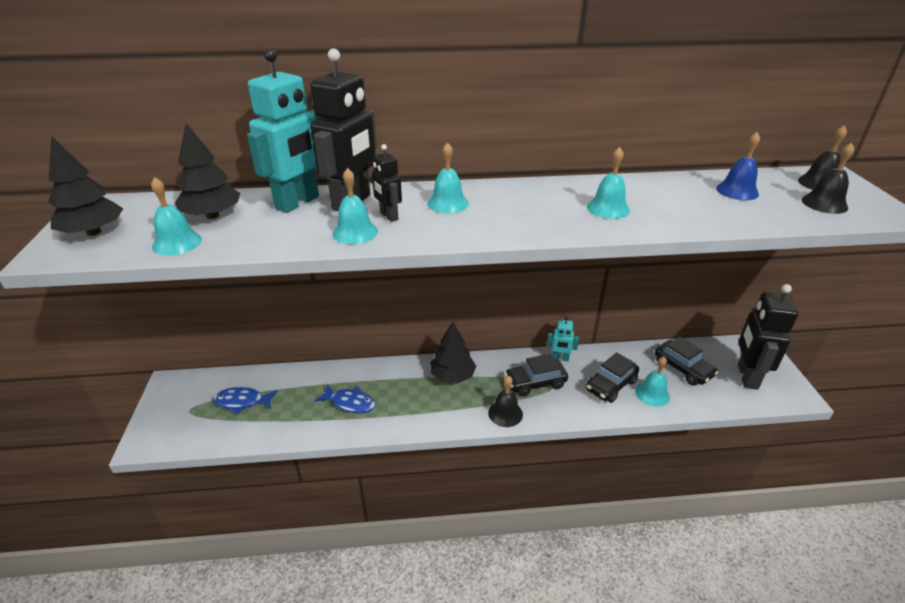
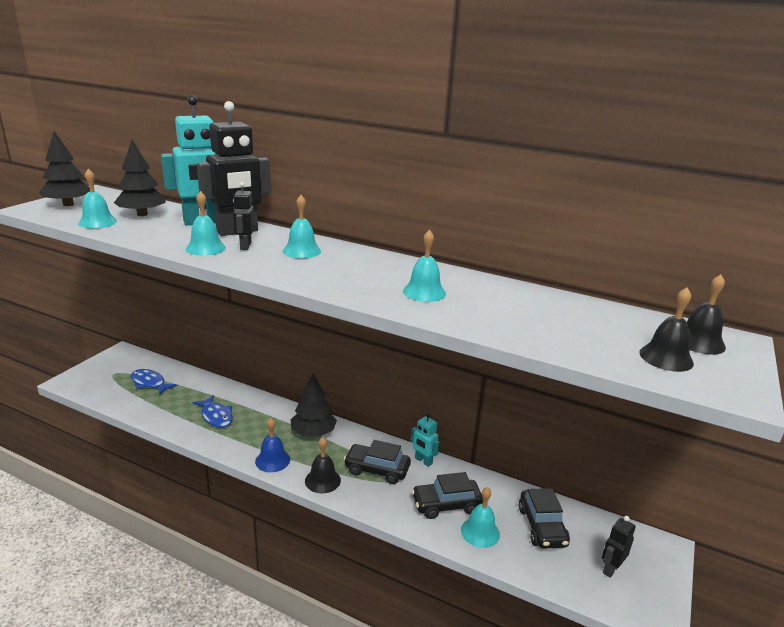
camera: 30 degrees right, 10 degrees down
blue bell [716,132,760,200] -> blue bell moved to [255,418,290,472]
black robot [738,284,798,390] -> black robot [602,516,636,578], size x0.50

